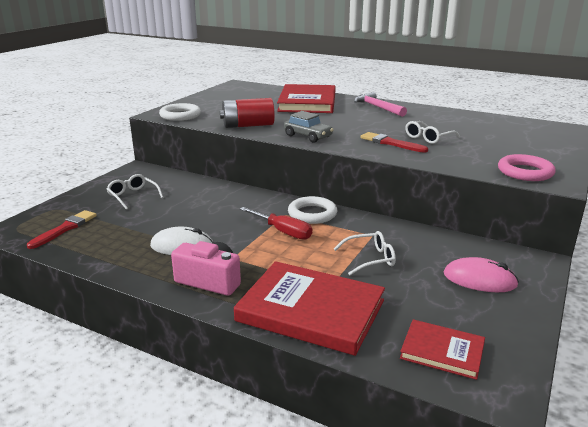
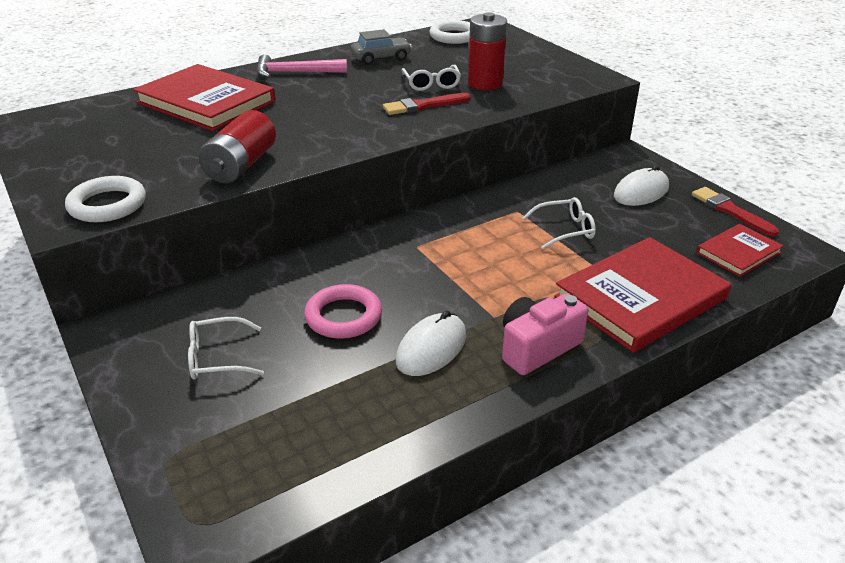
camera: 60 degrees left, 10 degrees up
red brush [27,210,97,249] -> red brush moved to [692,187,779,236]
red screwdriver [240,207,312,240] -> none
grey car [284,111,334,142] -> grey car moved to [351,29,412,65]
white ring [288,196,337,224] -> white ring moved to [429,20,470,44]
white glasses [334,231,396,275] -> white glasses turned 60 degrees clockwise [523,197,596,249]
pink mouse [444,257,519,292] -> white mouse [614,165,669,206]
pink ring [498,154,556,181] -> pink ring moved to [304,284,382,339]
none -> red battery [468,12,507,90]

